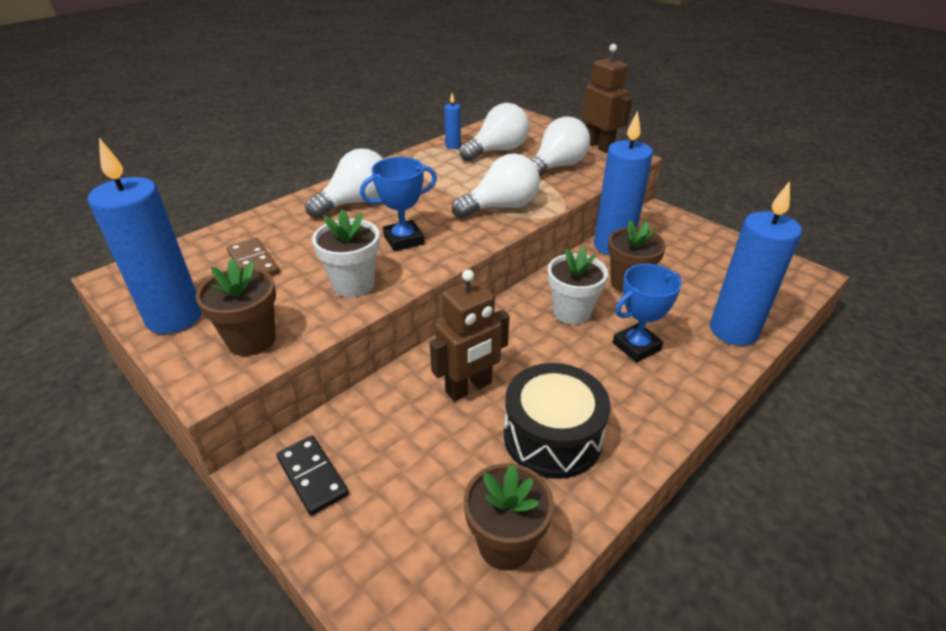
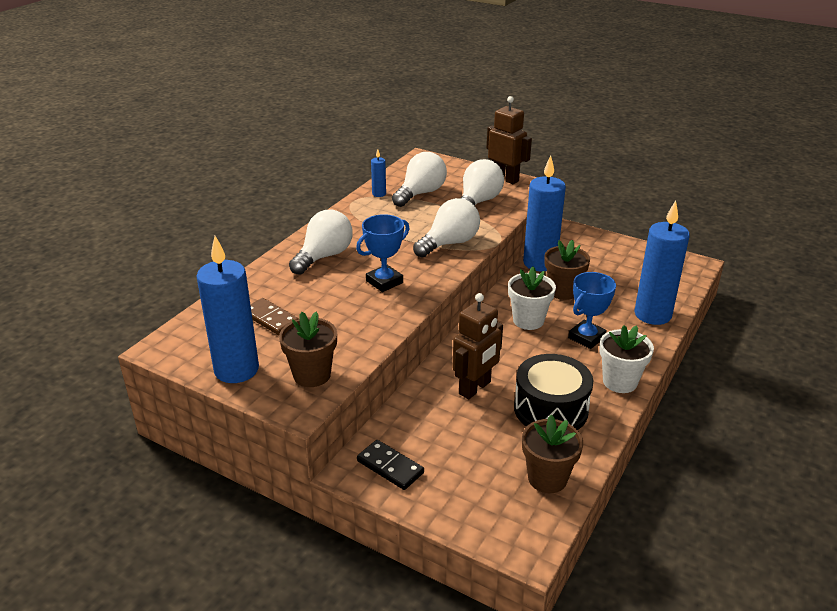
camera: 15 degrees left, 5 degrees down
white flower pot [312,209,380,297] -> white flower pot moved to [599,325,654,393]

